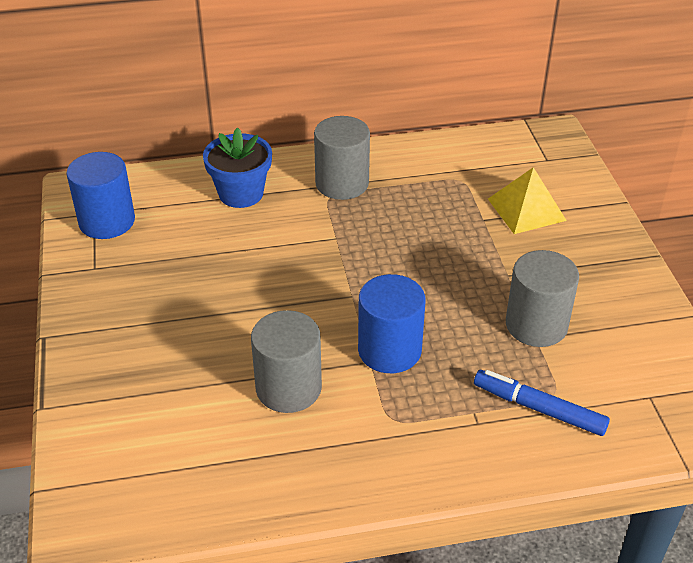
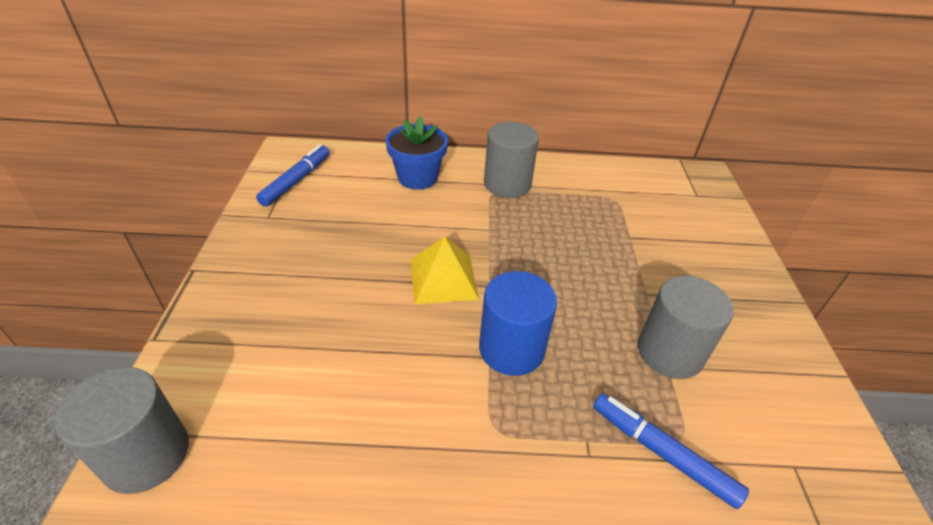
camera: 10 degrees right, 0 degrees up
blue cylinder [66,152,135,239] -> blue marker [256,144,330,207]
grey cylinder [251,310,322,413] -> grey cylinder moved to [55,367,189,494]
yellow pyramid [488,167,567,234] -> yellow pyramid moved to [411,236,479,304]

